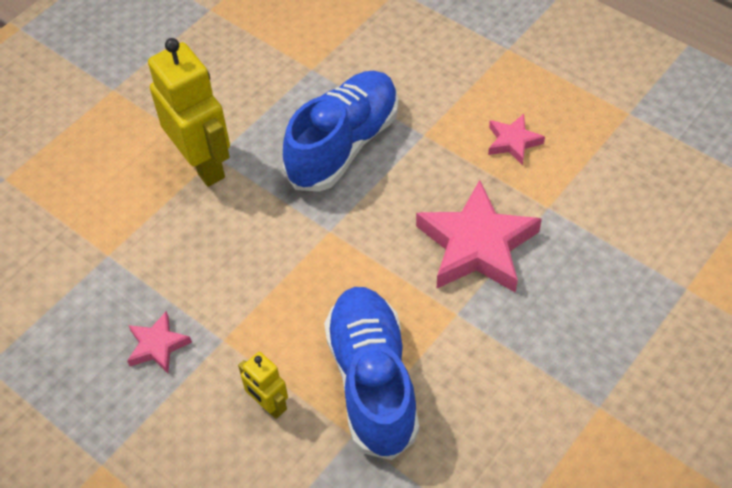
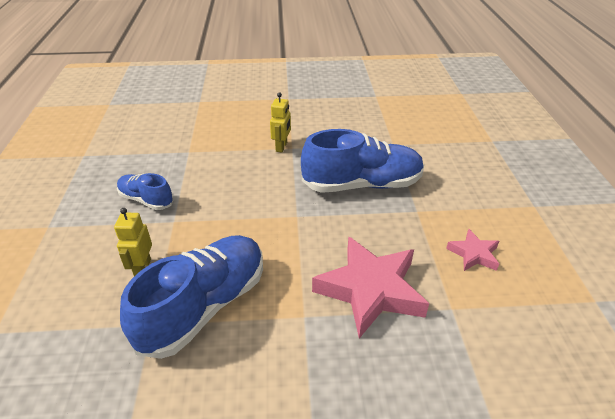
camera: 45 degrees right, 15 degrees down
pink star [127,311,192,373] -> blue shoe [117,173,174,210]
yellow robot [148,38,230,187] -> yellow robot [270,93,291,152], size x0.50

